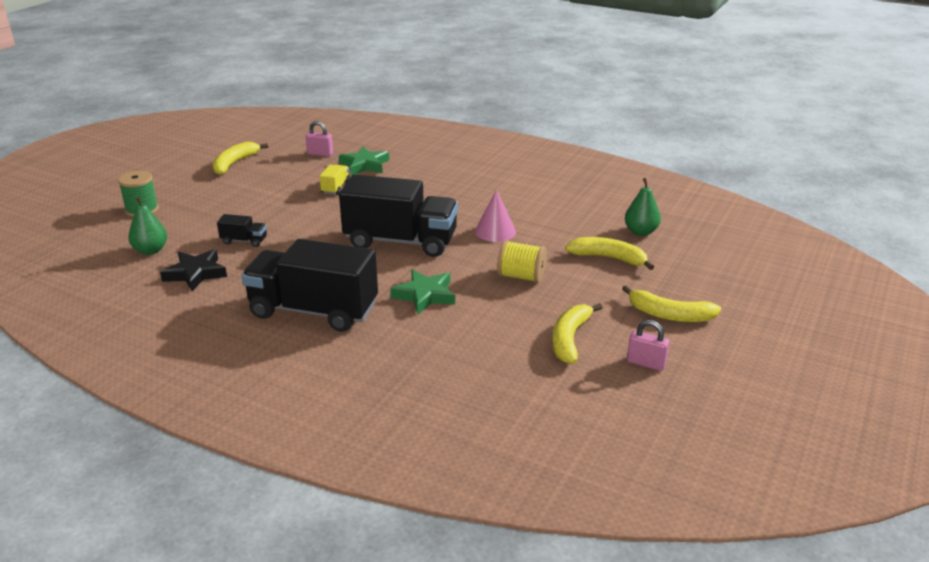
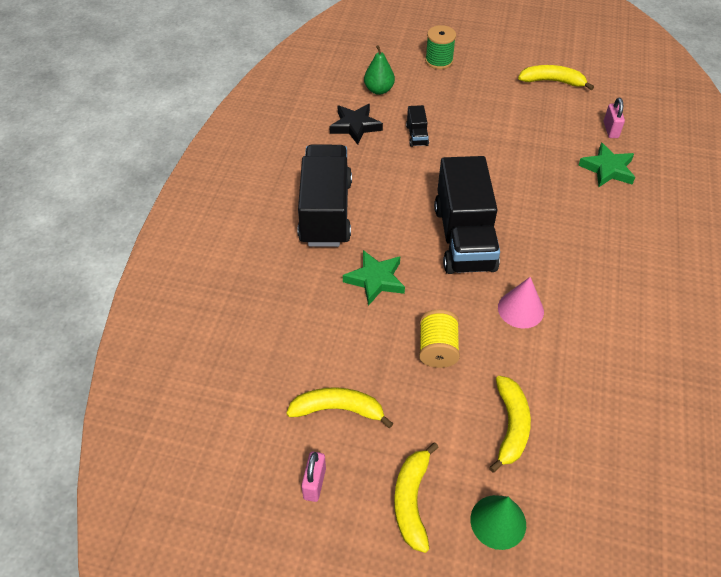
camera: 75 degrees right, 20 degrees up
yellow truck [320,165,350,195] -> none
green pear [625,178,661,236] -> none
none -> green cone [470,495,526,550]

